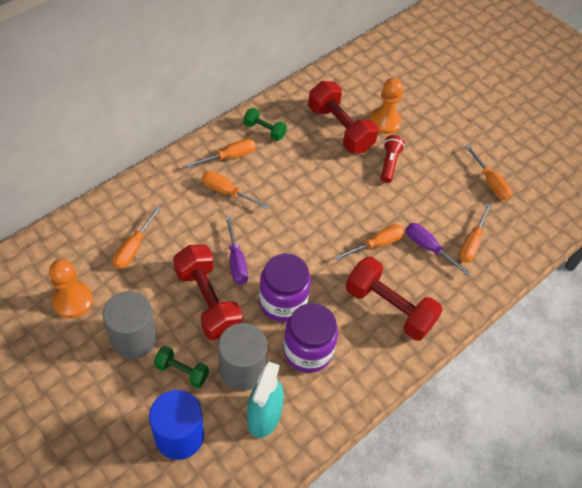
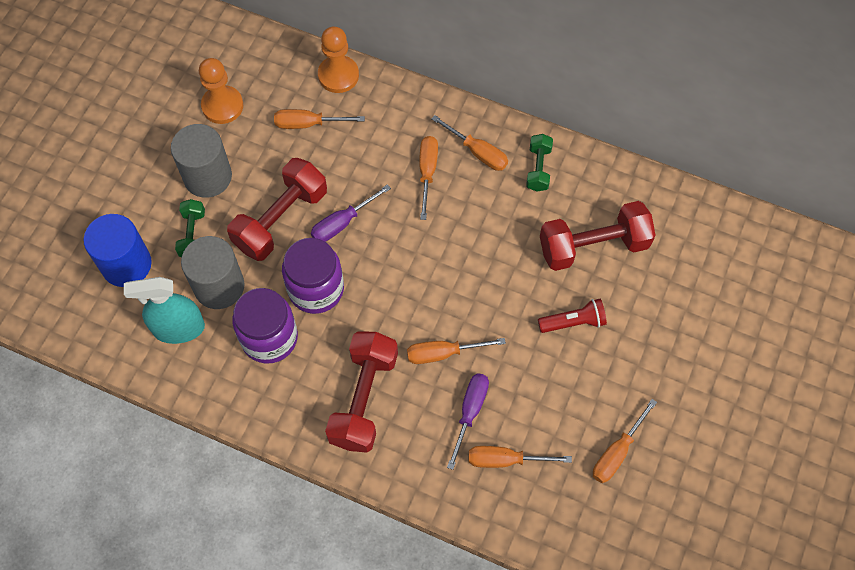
camera: 70 degrees right, 10 degrees up
red dumbbell [308,81,378,153] -> red dumbbell turned 45 degrees clockwise [540,201,656,271]
orange screwdriver [335,224,405,261] -> orange screwdriver turned 135 degrees clockwise [407,338,506,364]
orange pawn [369,78,403,134] -> orange pawn moved to [318,27,359,93]

